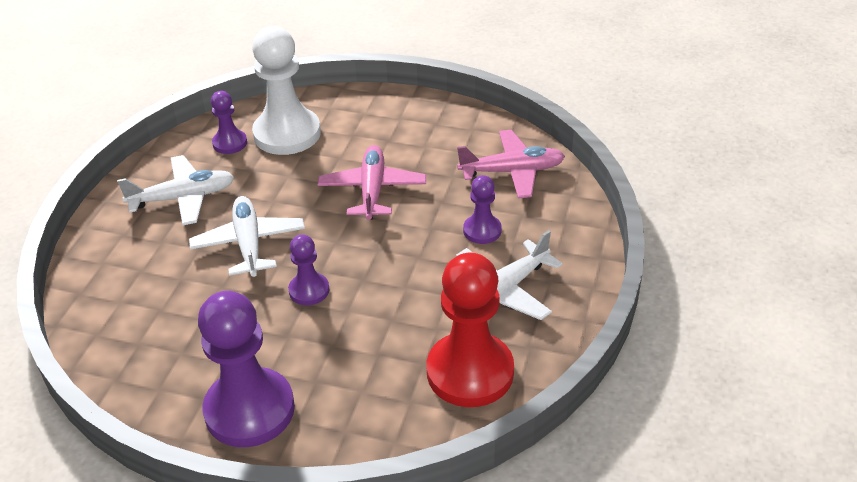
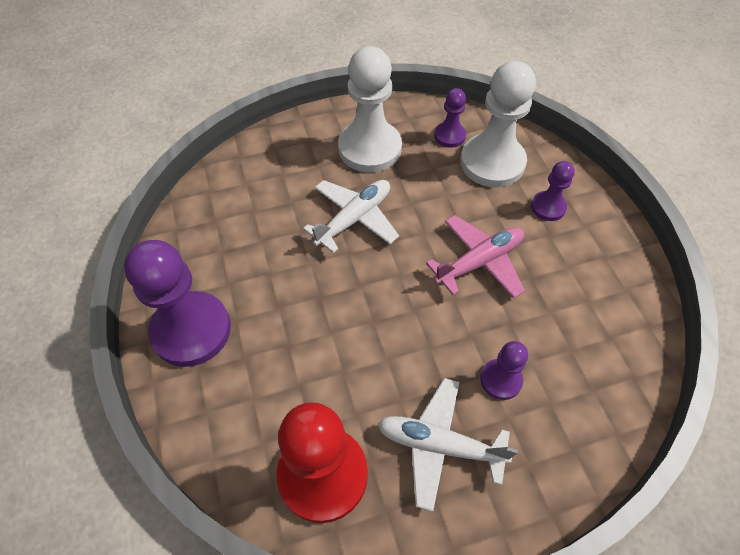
camera: 55 degrees right, 15 degrees up
white plane [117,155,234,225] -> white pawn [338,46,402,173]
purple pawn [288,234,329,305] -> purple pawn moved to [531,161,575,221]
pink plane [457,130,565,198] -> none

